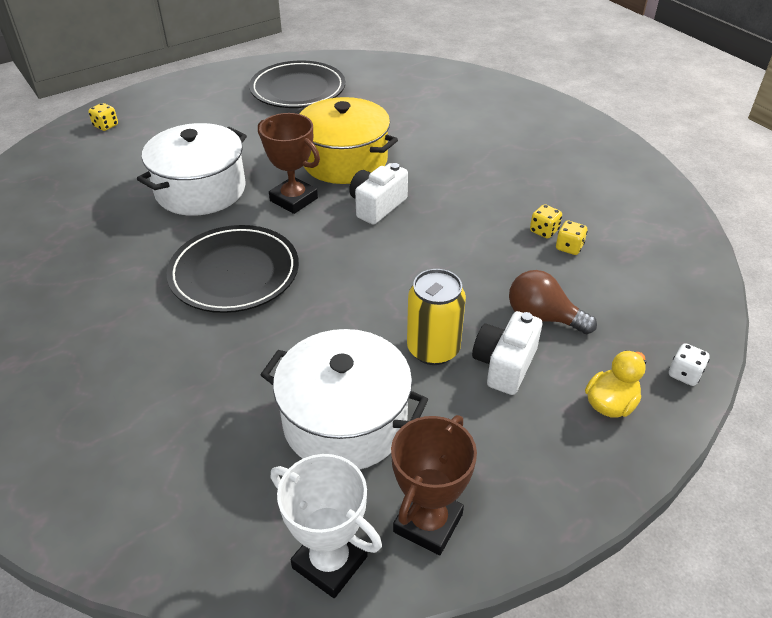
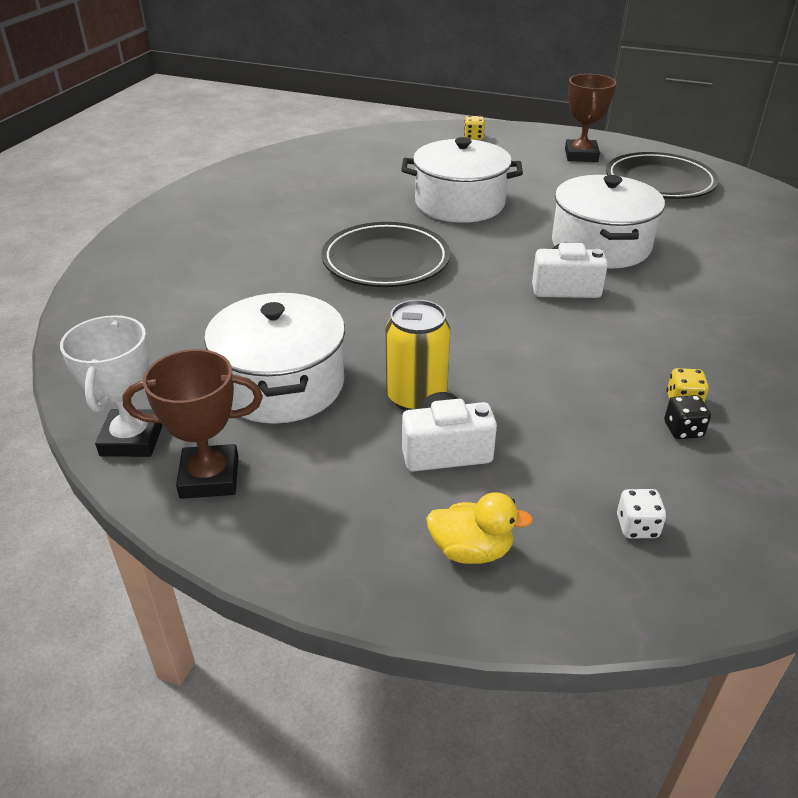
camera: 55 degrees right, 5 degrees down
brown trophy [258,113,320,214] -> brown trophy moved to [565,74,616,162]
yellow pot [296,97,398,184] -> white pot [552,175,665,269]
brown light bulb [509,270,597,334] -> none
yellow dice [556,221,588,255] -> black dice [664,395,711,439]
white dice [669,343,710,386] -> white dice moved to [617,489,667,538]

